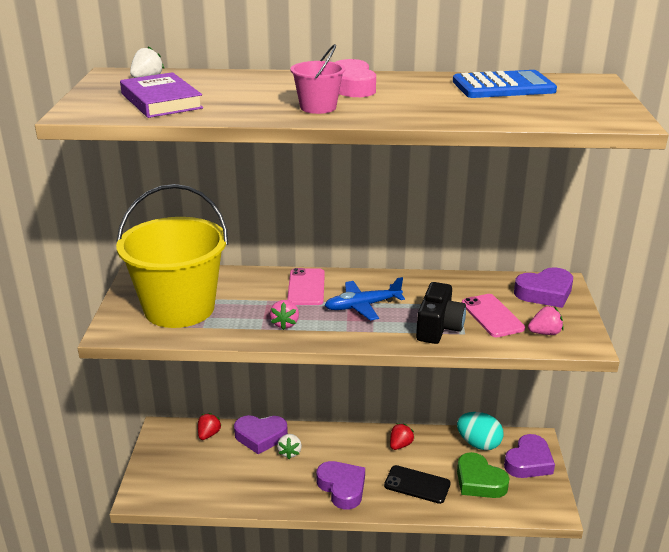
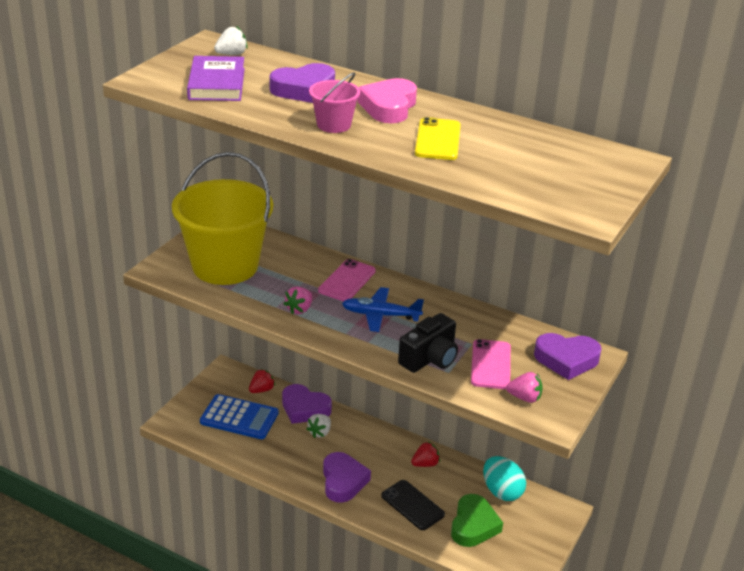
camera: 25 degrees right, 5 degrees up
blue calculator [453,70,557,98] -> blue calculator moved to [200,394,279,439]
green heart [457,452,509,498] -> green heart turned 150 degrees counterclockwise [451,494,503,547]
purple heart [504,434,555,478] -> purple heart moved to [269,63,335,103]
none -> yellow phone [415,117,461,160]

